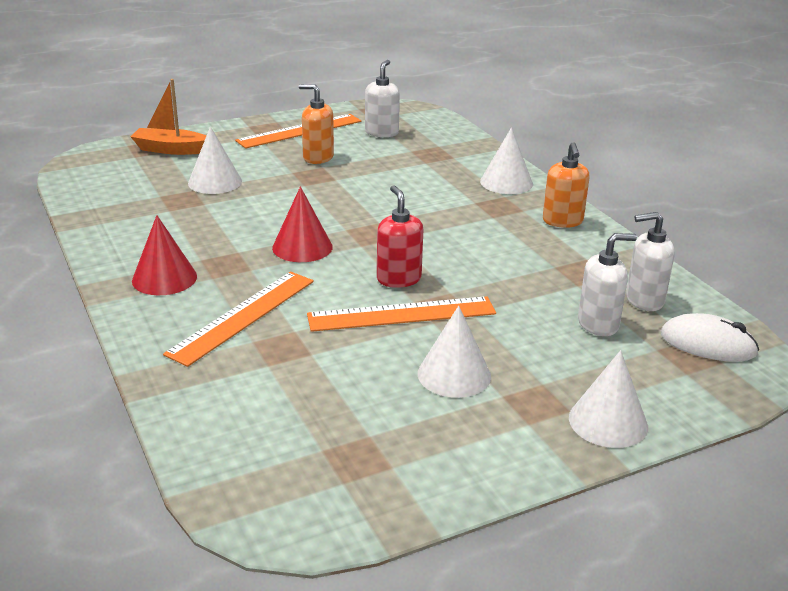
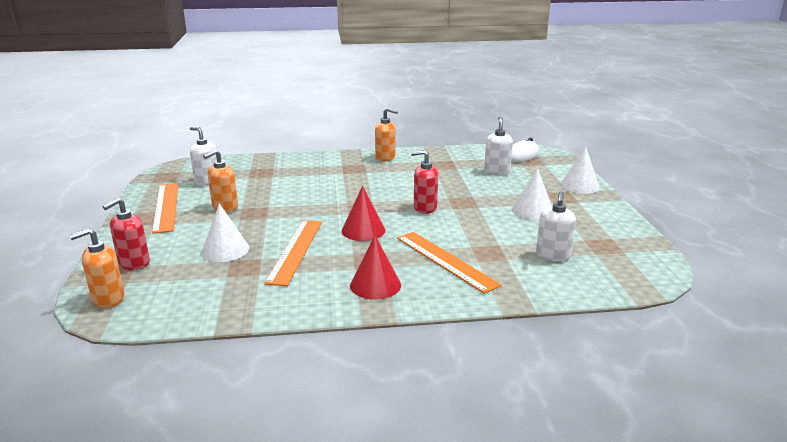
camera: 70 degrees left, 5 degrees down
orange boat [131,79,206,155] -> red soap dispenser [103,198,150,270]
orange ruler [307,296,496,332] -> orange ruler moved to [264,220,322,286]
white cone [480,127,533,194] -> none
white soap dispenser [626,212,675,311] -> white soap dispenser moved to [536,191,576,262]
none -> orange soap dispenser [69,228,125,308]

